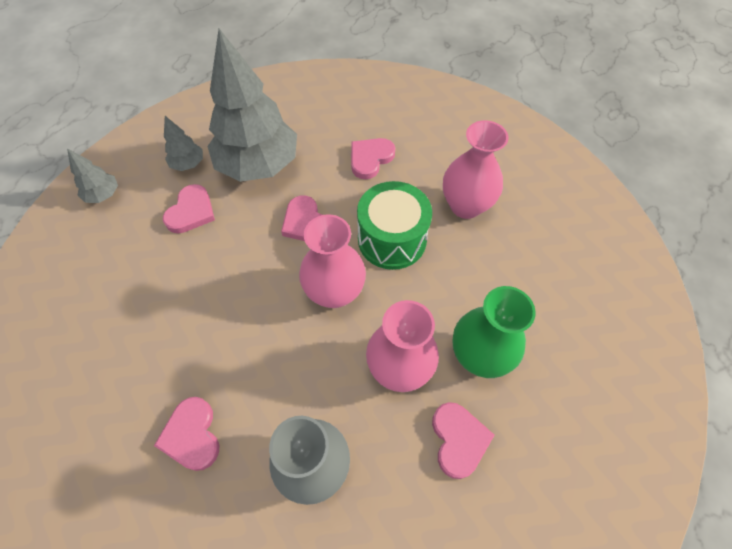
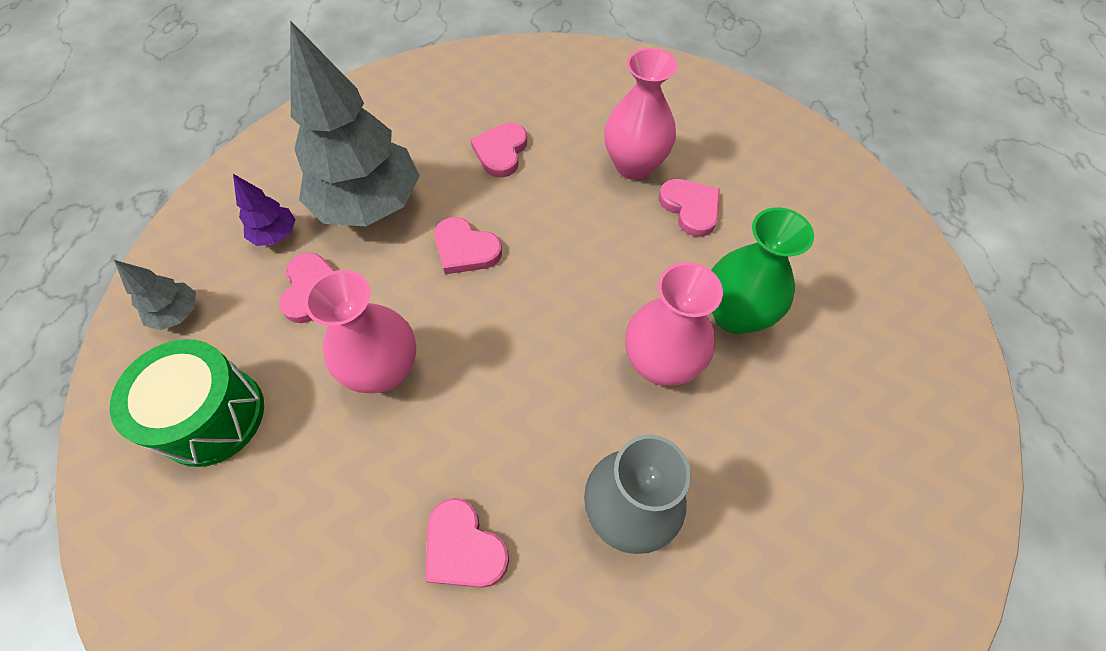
camera: 25 degrees left, 0 degrees up
grey tree [164,116,203,171] -> purple tree [233,174,296,246]
pink vase [299,214,366,308] -> pink vase moved to [304,270,416,394]
green drum [357,181,432,270] -> green drum moved to [110,339,264,467]
pink heart [432,402,495,479] -> pink heart moved to [659,179,720,237]

